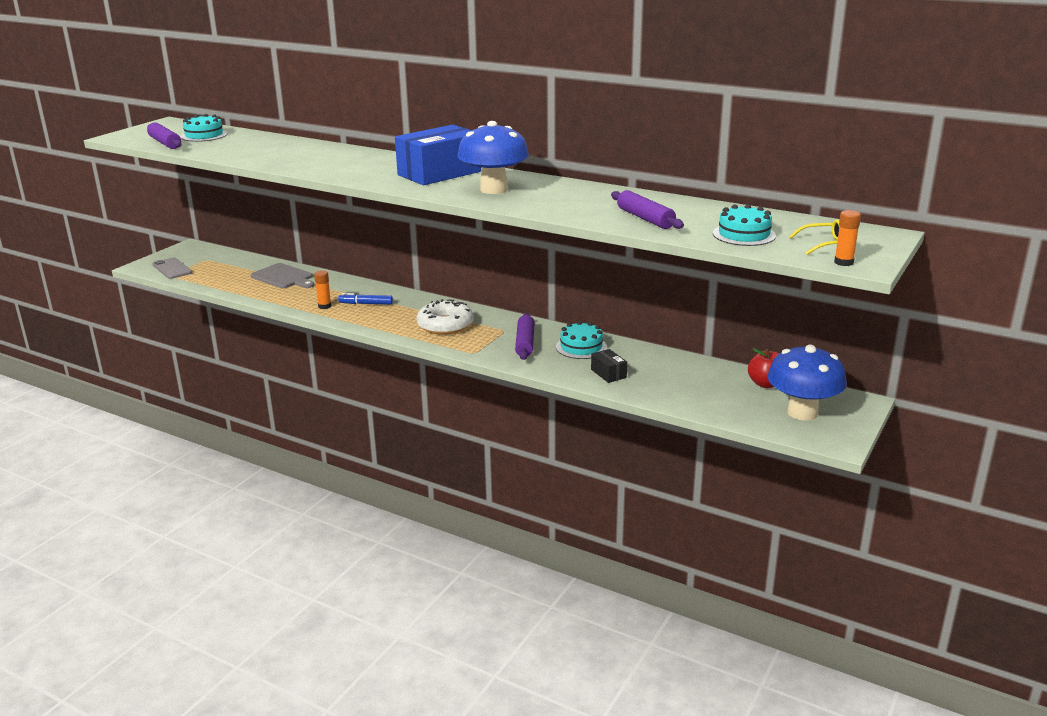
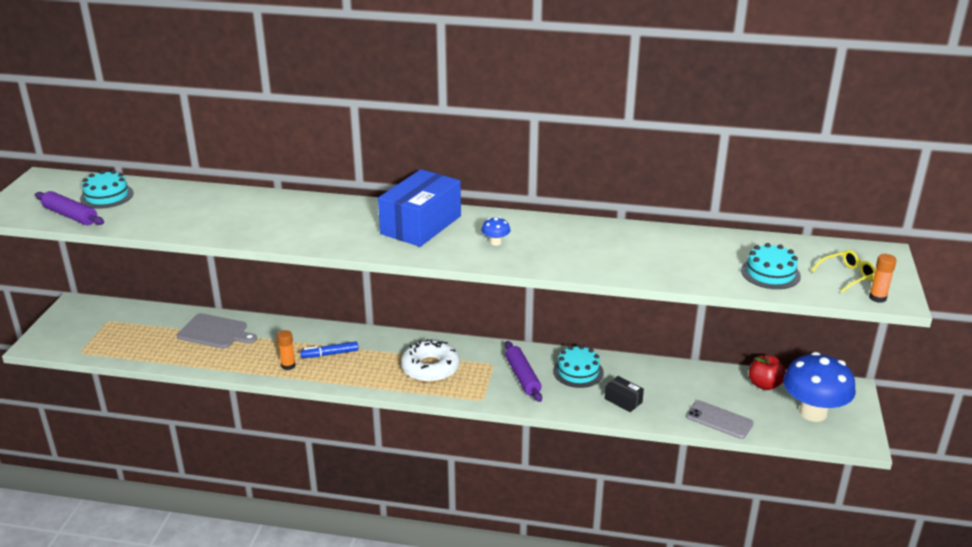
camera: 20 degrees left, 5 degrees up
grey phone [153,258,193,279] -> grey phone moved to [686,400,754,439]
blue mushroom [457,121,529,194] -> blue mushroom [481,217,510,246], size x0.40
purple rolling pin [611,190,684,229] -> none

